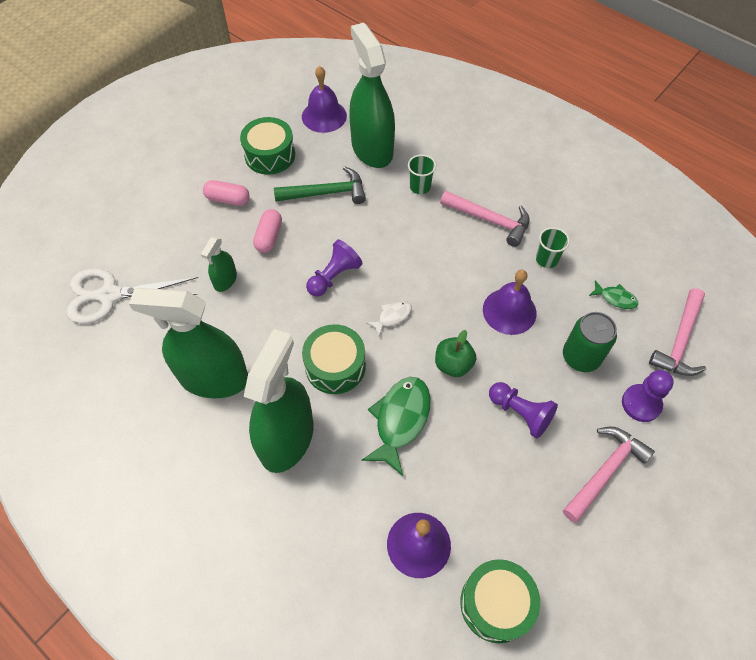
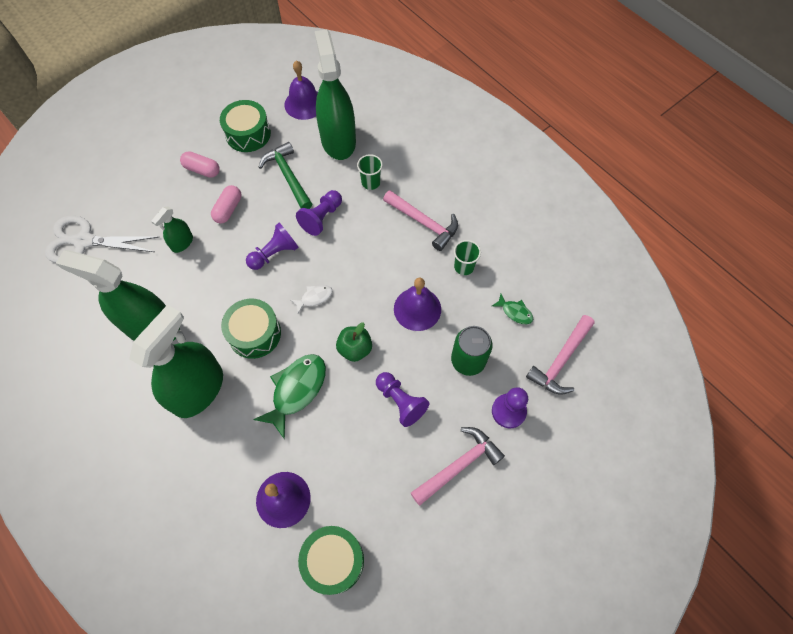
camera: 10 degrees right, 5 degrees up
green hammer [274,166,366,204] -> green hammer turned 120 degrees counterclockwise [259,142,312,209]
none -> purple pawn [296,190,342,236]

